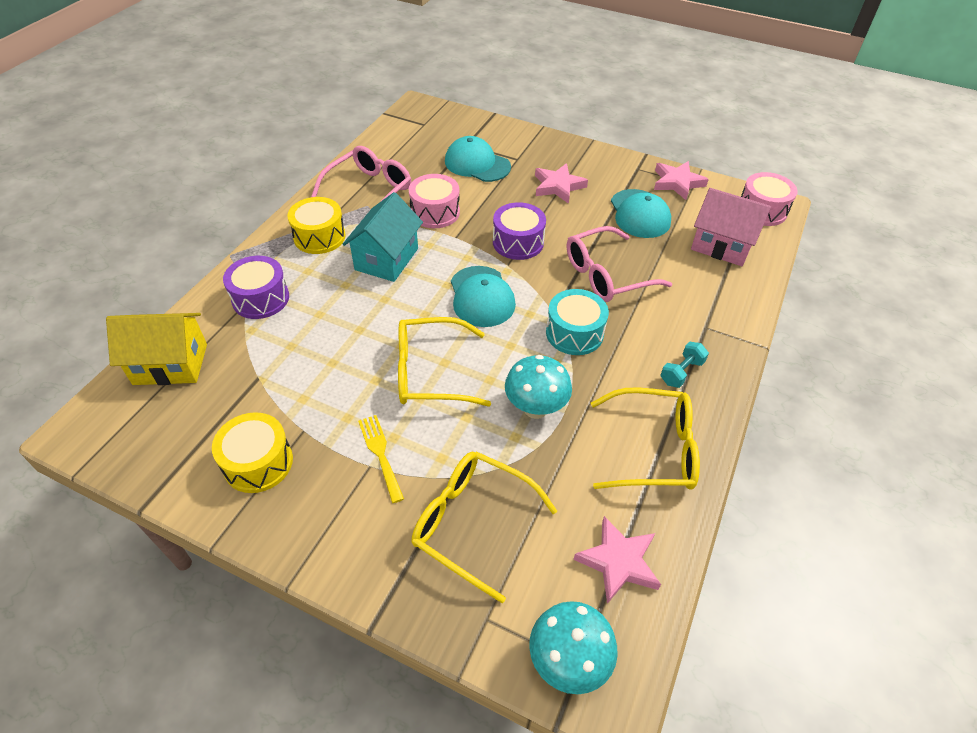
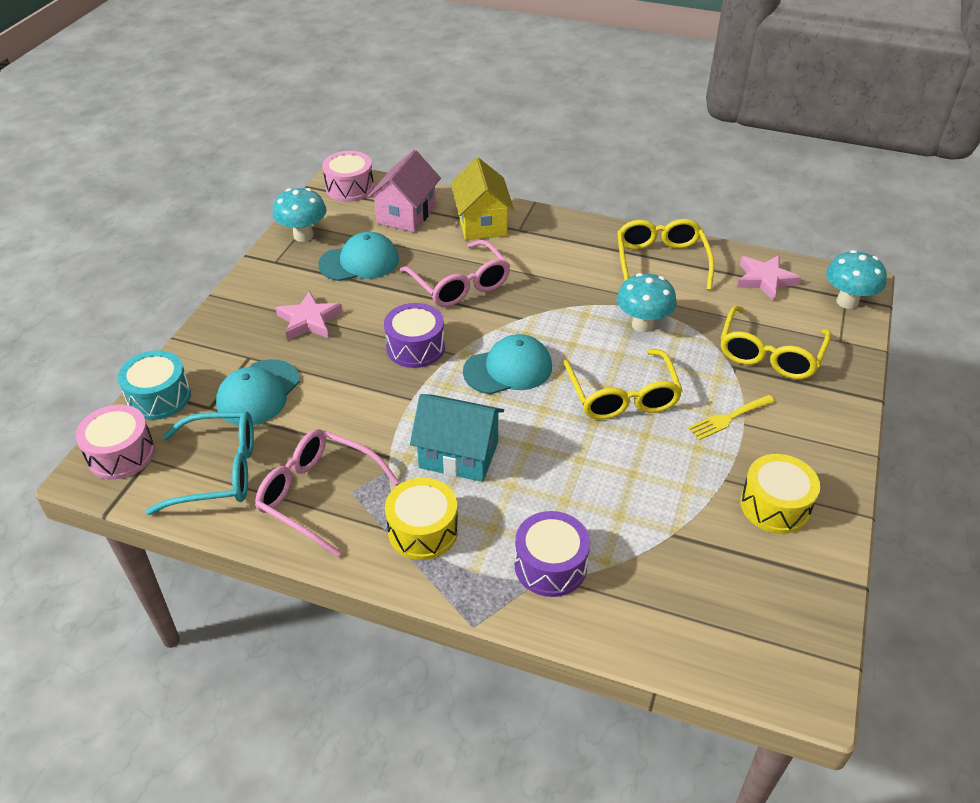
camera: 95 degrees left, 5 degrees down
yellow house [106,313,207,385] -> yellow house moved to [451,157,514,240]
pink drum [409,174,460,228] -> pink drum moved to [75,405,155,479]
turquoise drum [546,289,609,355] -> turquoise drum moved to [118,350,191,420]
pink star [654,161,709,200] -> turquoise mushroom [273,188,327,242]
turquoise dumbbell [661,342,709,388] -> none
none -> turquoise glasses [146,411,254,515]

